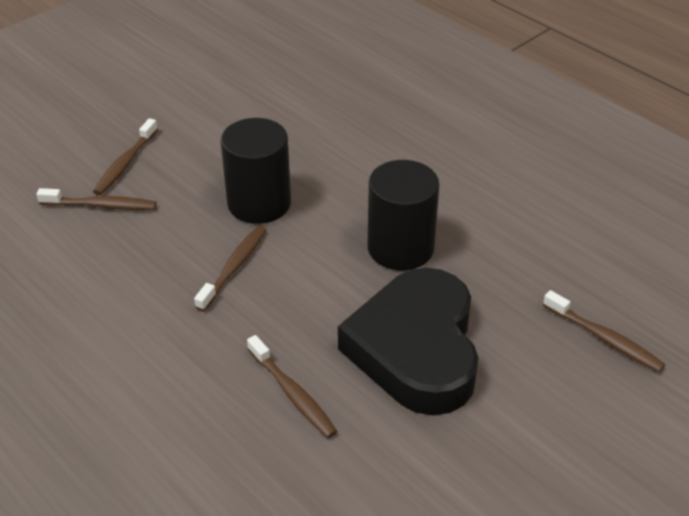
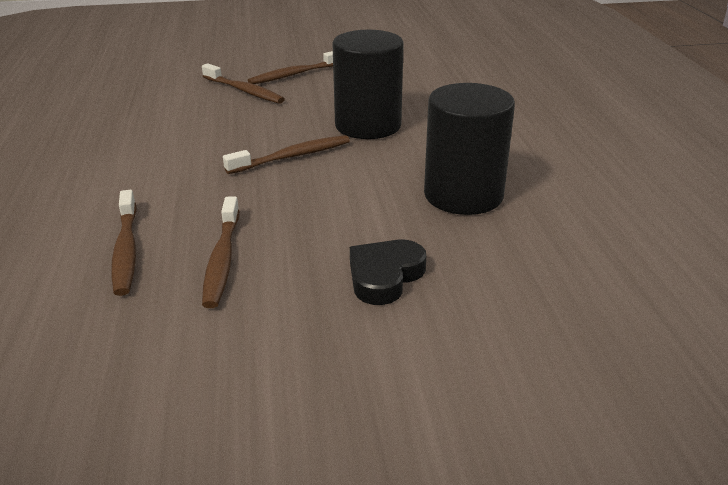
camera: 35 degrees right, 10 degrees down
black heart [338,268,479,415] -> black heart [350,240,426,305], size x0.43
brown toothbrush [543,290,665,372] -> brown toothbrush moved to [111,190,137,296]

